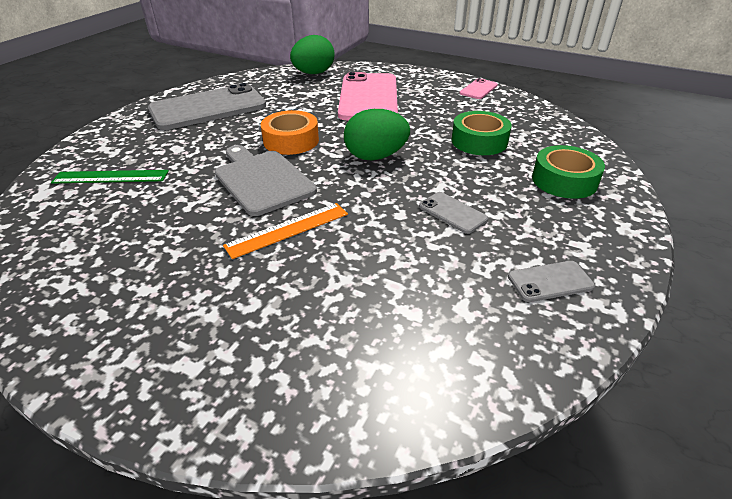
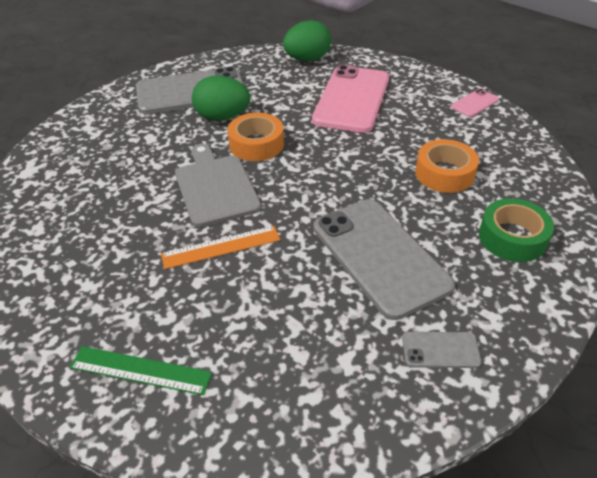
camera: 15 degrees right, 5 degrees up
green ruler [51,170,169,184] -> green ruler moved to [70,346,212,395]
green egg [344,109,410,160] -> green egg moved to [192,75,250,121]
grey phone [419,192,488,234] -> grey phone [314,199,455,320], size x2.29
green tape [451,111,512,155] -> orange tape [415,139,479,193]

